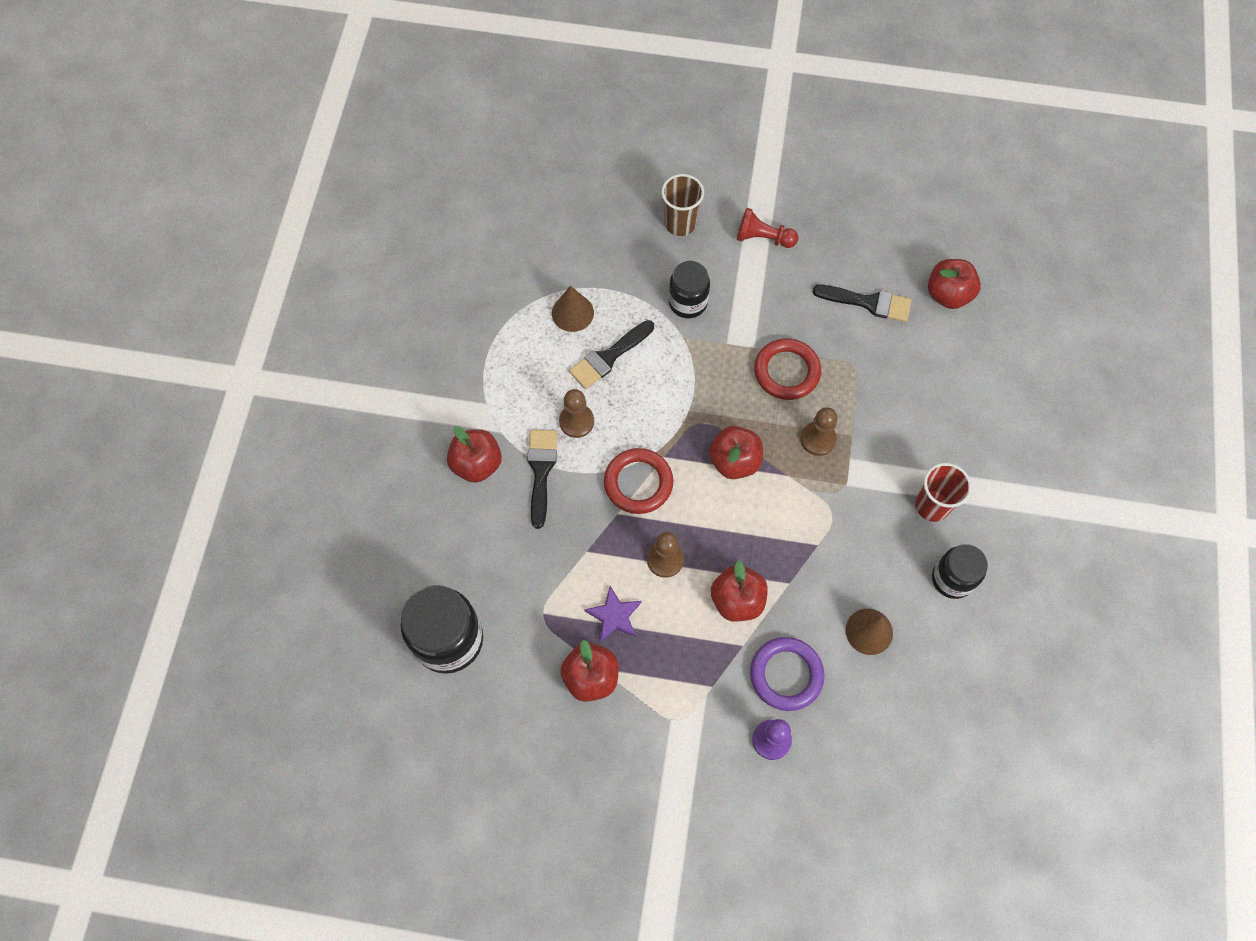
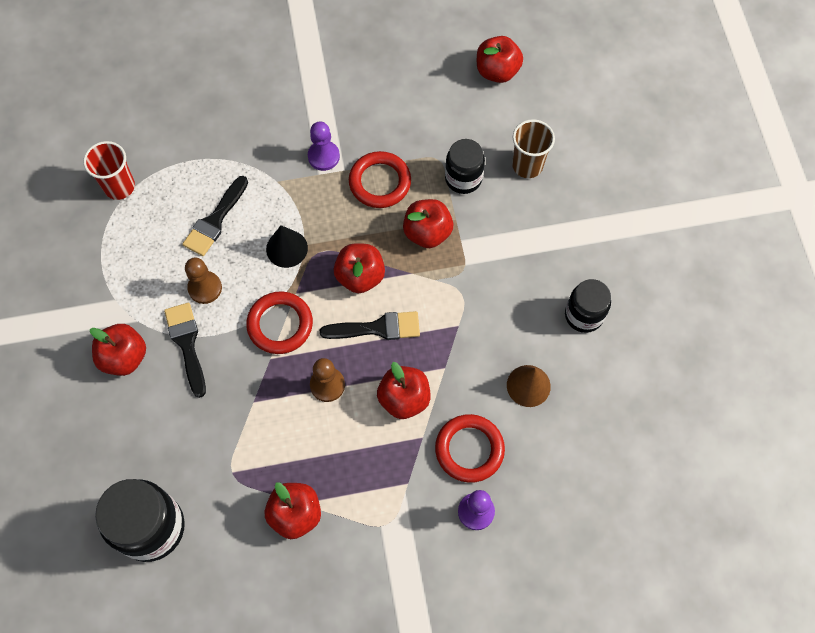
camera: 20 degrees left, 0 degrees up
brown cone [552,286,594,332] -> none
purple star [584,586,642,643] -> none
brown cup [661,174,704,236] -> brown cup moved to [512,119,555,178]
black jar [669,261,710,318] -> black jar moved to [445,139,485,194]
red pawn [737,208,798,248] -> none
purple ring [750,637,824,711] -> red ring [435,414,505,483]
brown pawn [801,407,838,456] -> red apple [403,199,453,248]
black brush [812,285,912,322] -> black brush moved to [320,311,420,340]
red cup [915,463,972,522] -> red cup moved to [83,141,135,200]
none -> black cone [266,225,308,268]
none -> purple pawn [308,122,340,171]

